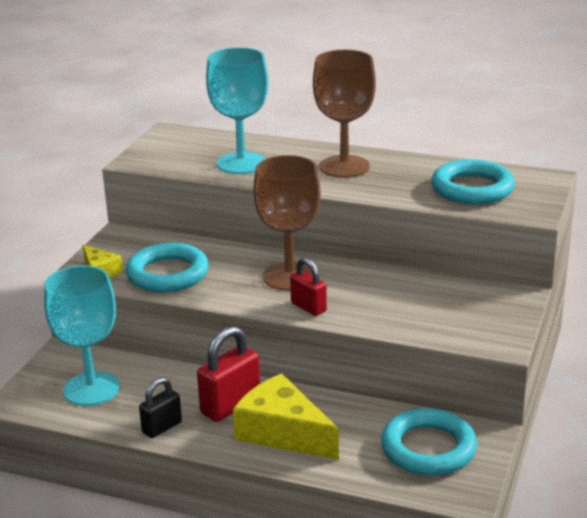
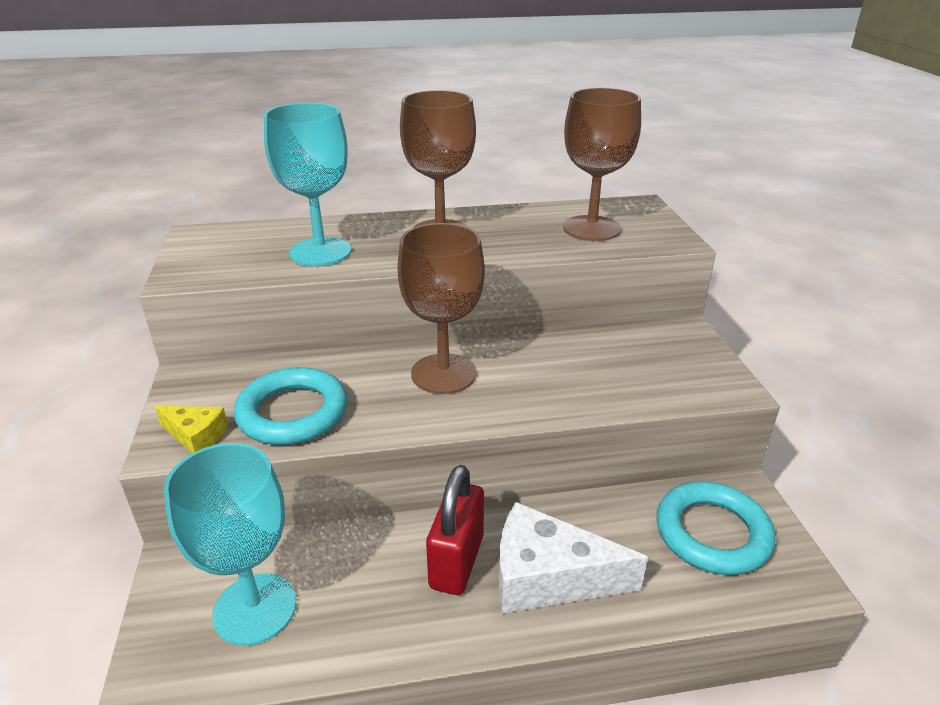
camera: 30 degrees left, 5 degrees up
black padlock [139,377,182,438] -> none
yellow cheese [233,374,339,460] -> white cheese [499,502,648,614]
red padlock [290,257,327,316] -> none
turquoise ring [431,159,515,204] -> brown goblet [563,88,641,241]

